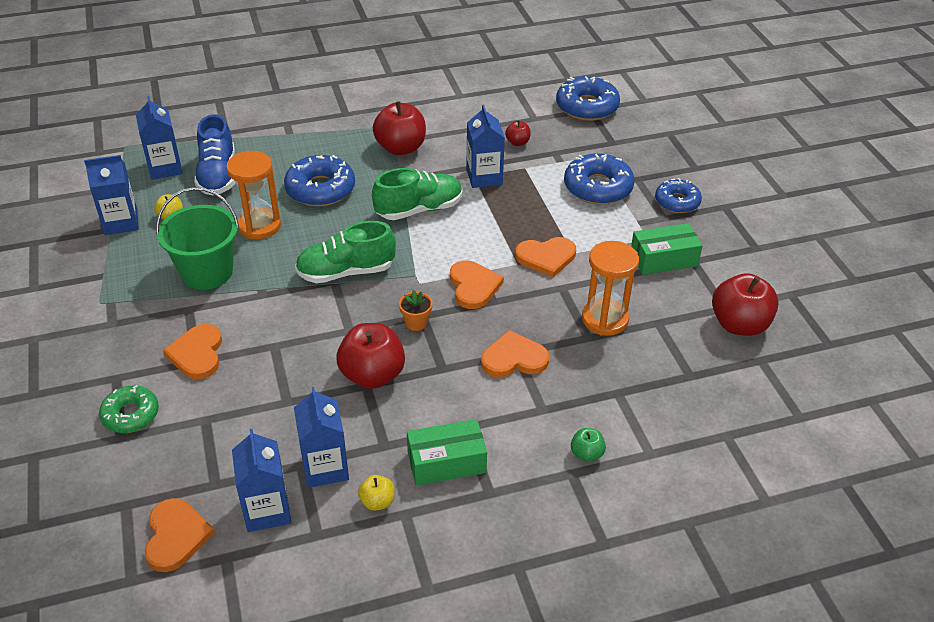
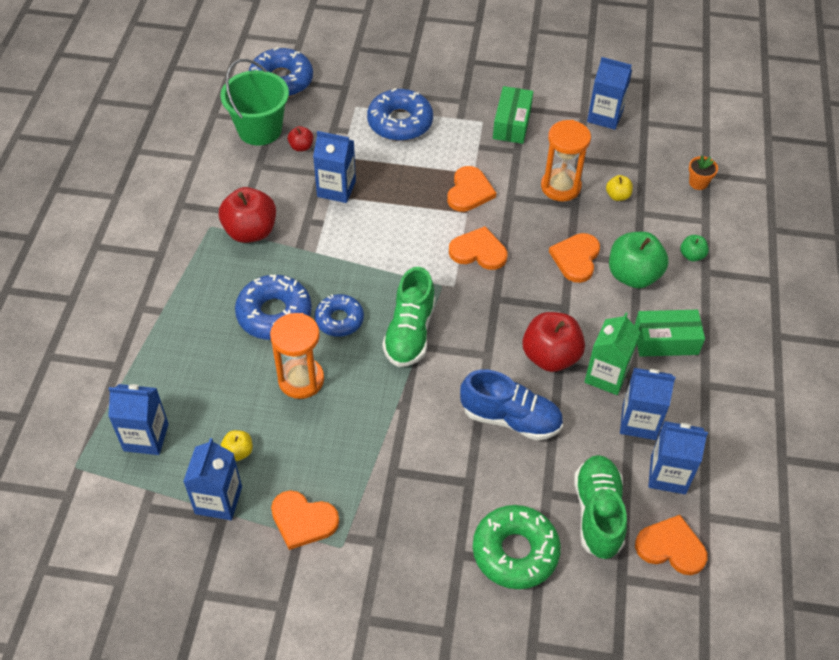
camera: 65 degrees left, 10 degrees up
green donut [99,385,159,433] -> green donut [473,505,561,589], size x1.54
green bucket [156,187,239,290] -> green bucket moved to [220,59,289,146]
orange heart [163,324,222,379] -> orange heart moved to [271,490,339,550]
blue shoe [194,114,236,195] -> blue shoe moved to [460,370,563,441]
yellow apple [358,475,395,511] -> yellow apple moved to [606,175,633,201]
green shoe [372,168,462,220] -> green shoe moved to [574,455,627,559]
orange flower pot [399,290,433,331] -> orange flower pot moved to [689,156,718,190]
green box [407,419,487,486] -> green box turned 75 degrees clockwise [634,310,705,357]
blue donut [655,178,702,213] -> blue donut moved to [315,294,364,337]
red apple [712,273,779,336] -> blue carton [587,57,632,130]
none -> green carton [584,313,640,395]
none -> green apple [609,232,669,288]

